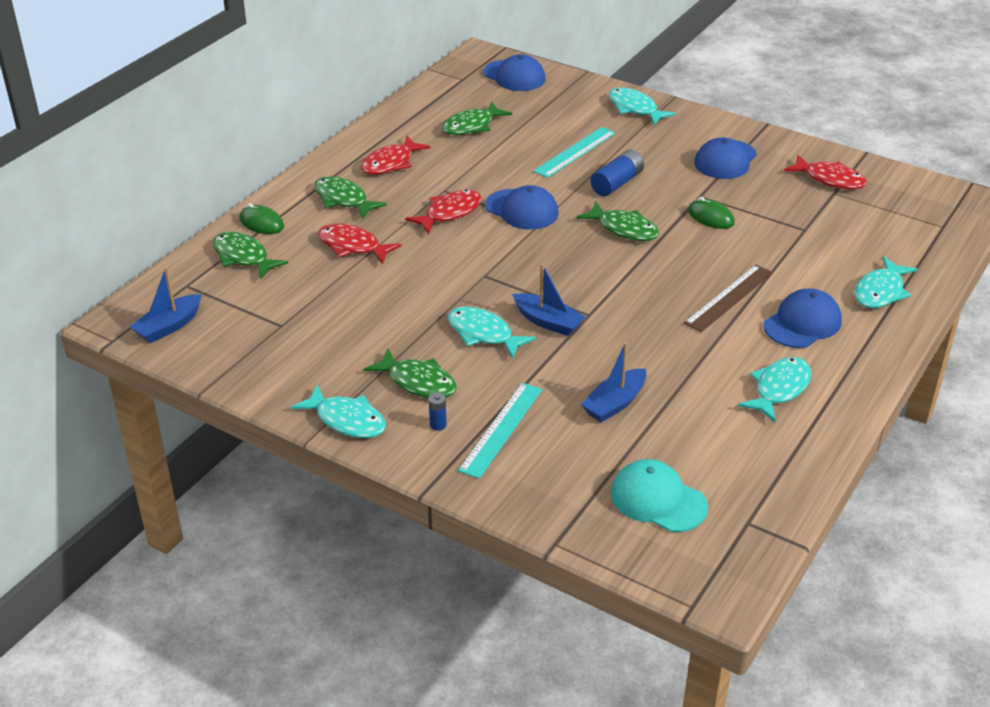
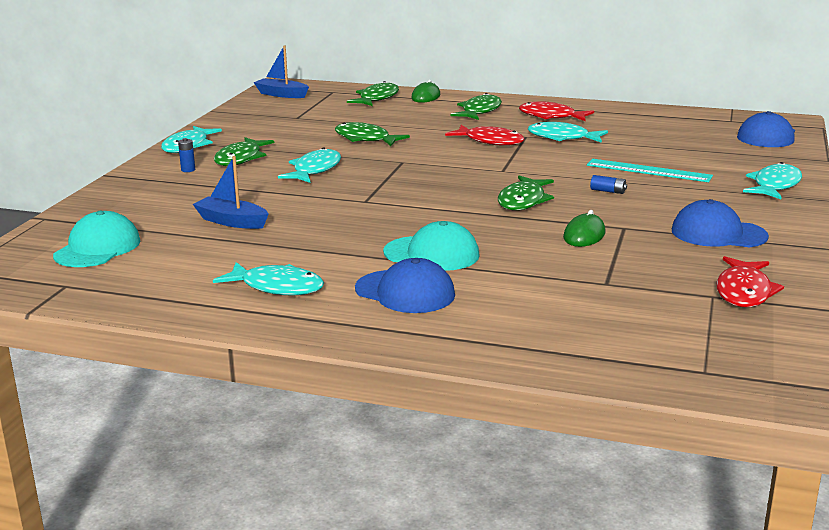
camera: 75 degrees right, 15 degrees down
red fish [318,224,402,264] -> none
green fish [442,102,512,135] -> green fish moved to [335,122,410,146]
turquoise ruler [458,383,542,479] -> none
blue cap [485,185,559,230] -> none
blue boat [512,263,585,336] -> none
blue battery [590,150,644,196] -> blue battery [590,175,627,194], size x0.51
brown ruler [684,265,773,332] -> turquoise cap [383,221,480,271]
turquoise fish [854,256,917,308] -> turquoise fish moved to [528,122,608,143]

